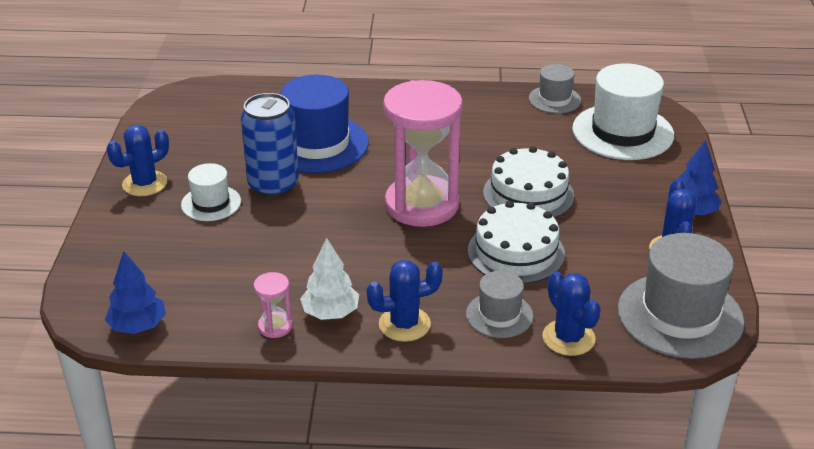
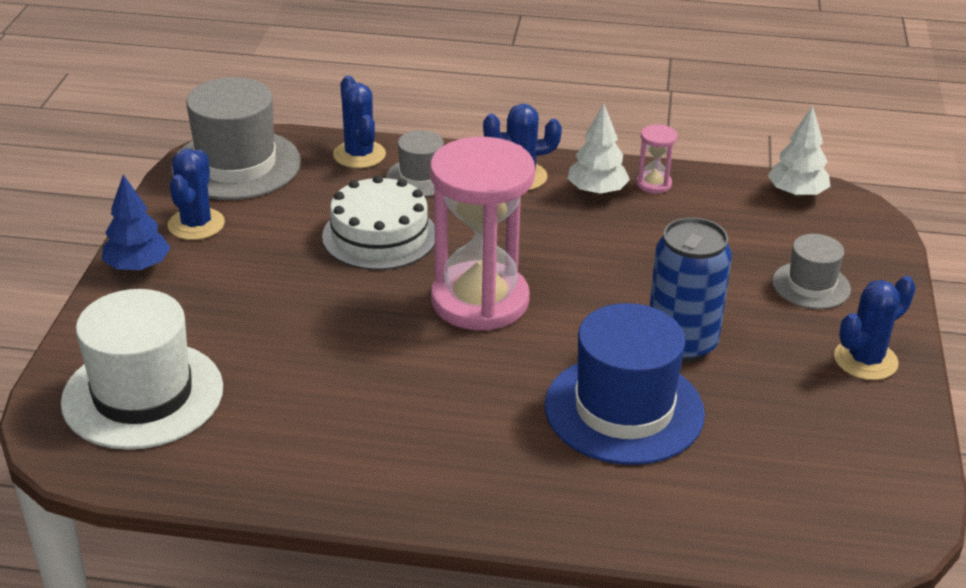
camera: 175 degrees left, 0 degrees up
blue tree [105,251,166,334] -> white tree [768,106,830,198]
white hat [181,163,241,221] -> none
white cake [483,146,574,218] -> none
grey hat [529,64,581,113] -> grey hat moved to [772,234,851,309]

